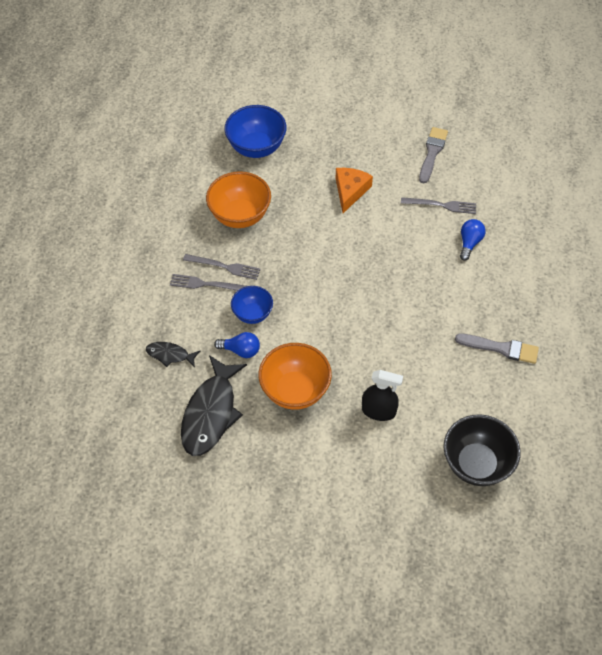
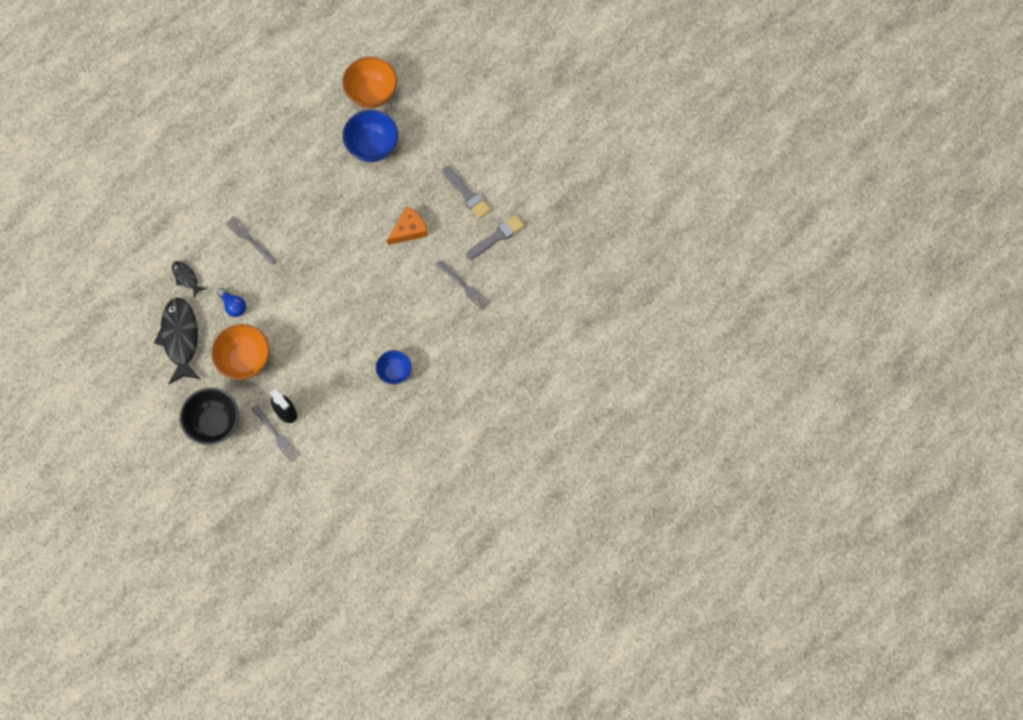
camera: 35 degrees right, 15 degrees up
black fish [181,355,247,456] -> black fish turned 120 degrees clockwise [154,297,200,384]
grey fork [183,254,261,280] -> grey fork moved to [251,404,300,462]
orange bowl [206,171,271,228] -> orange bowl moved to [342,57,397,108]
blue bowl [231,286,273,324] -> blue bowl moved to [376,350,411,384]
black bowl [443,414,521,486] -> black bowl moved to [180,388,239,445]
grey brush [455,334,539,364] -> grey brush moved to [442,167,491,219]
blue light bulb [460,219,486,261] -> none

